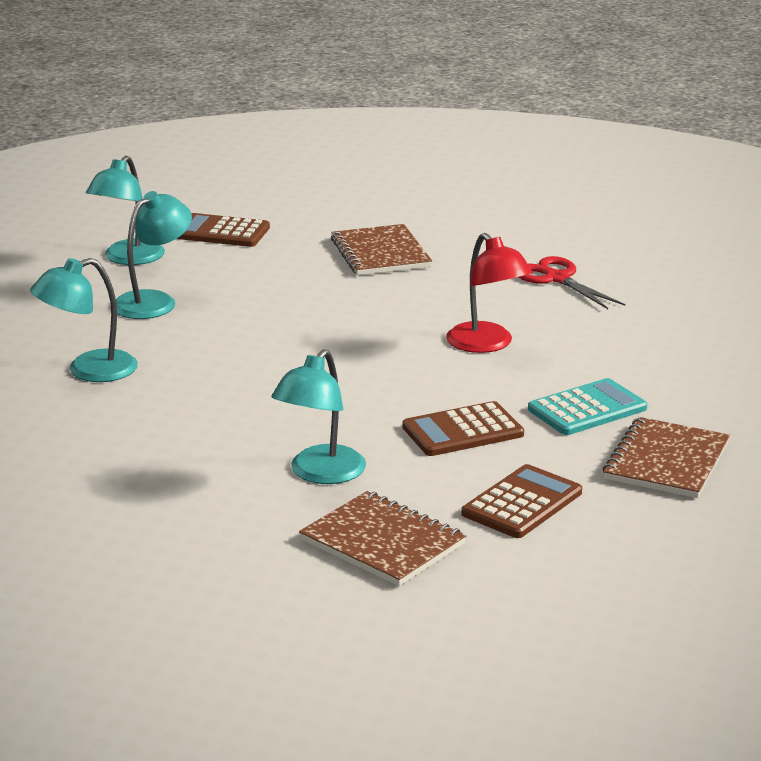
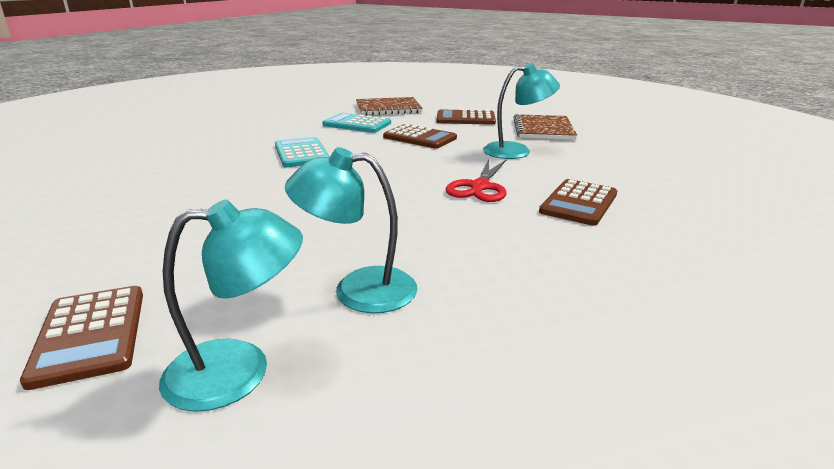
camera: 125 degrees left, 0 degrees up
turquoise lamp [30,258,138,382] -> none
brown notebook [331,224,432,275] -> none
red lamp [446,233,533,353] -> turquoise calculator [275,137,330,168]
red scissors [519,256,625,309] -> red scissors moved to [446,159,506,202]
none -> brown calculator [539,179,617,226]

